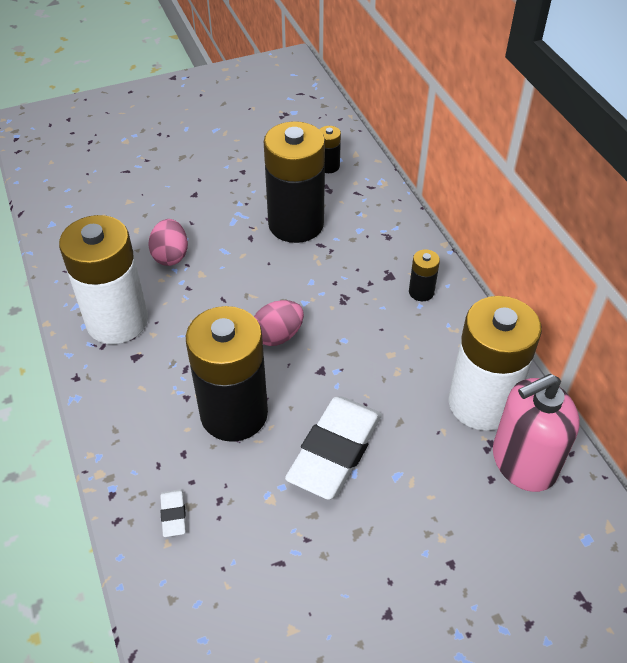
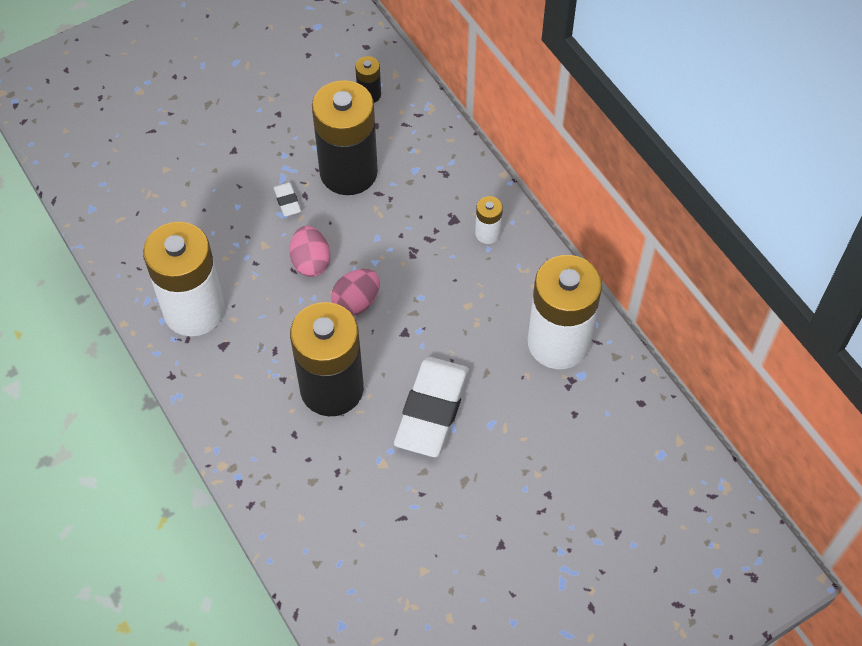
camera: 10 degrees left, 10 degrees up
pink egg [148,219,188,266] -> pink egg moved to [290,226,330,277]
white eraser [160,489,186,537] -> white eraser moved to [273,182,301,216]
black battery [409,249,440,301] -> white battery [475,196,503,244]
pink soap dispenser [493,374,580,492] -> none

